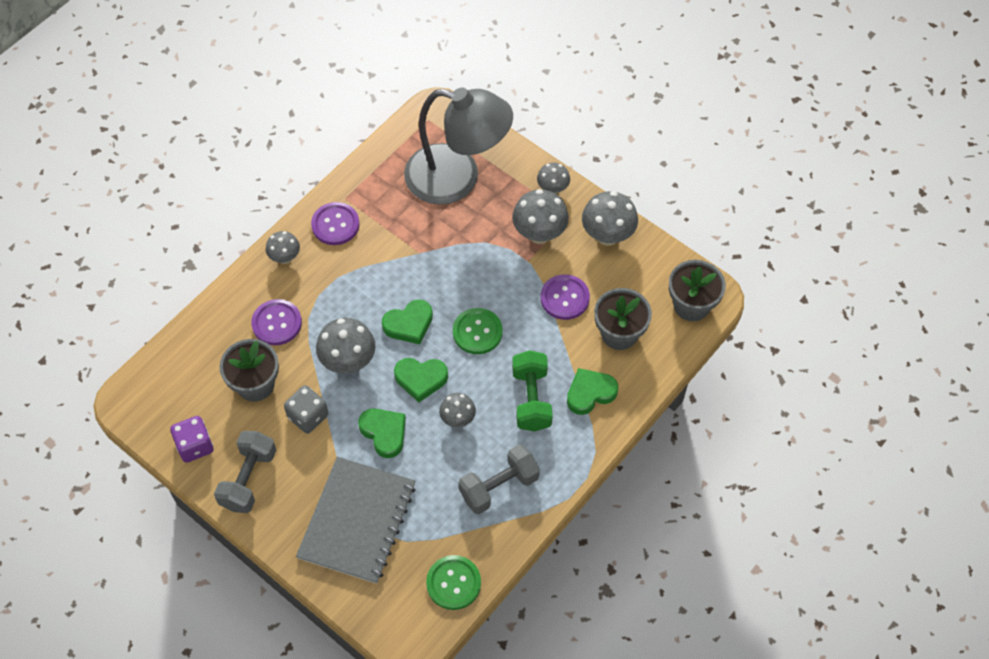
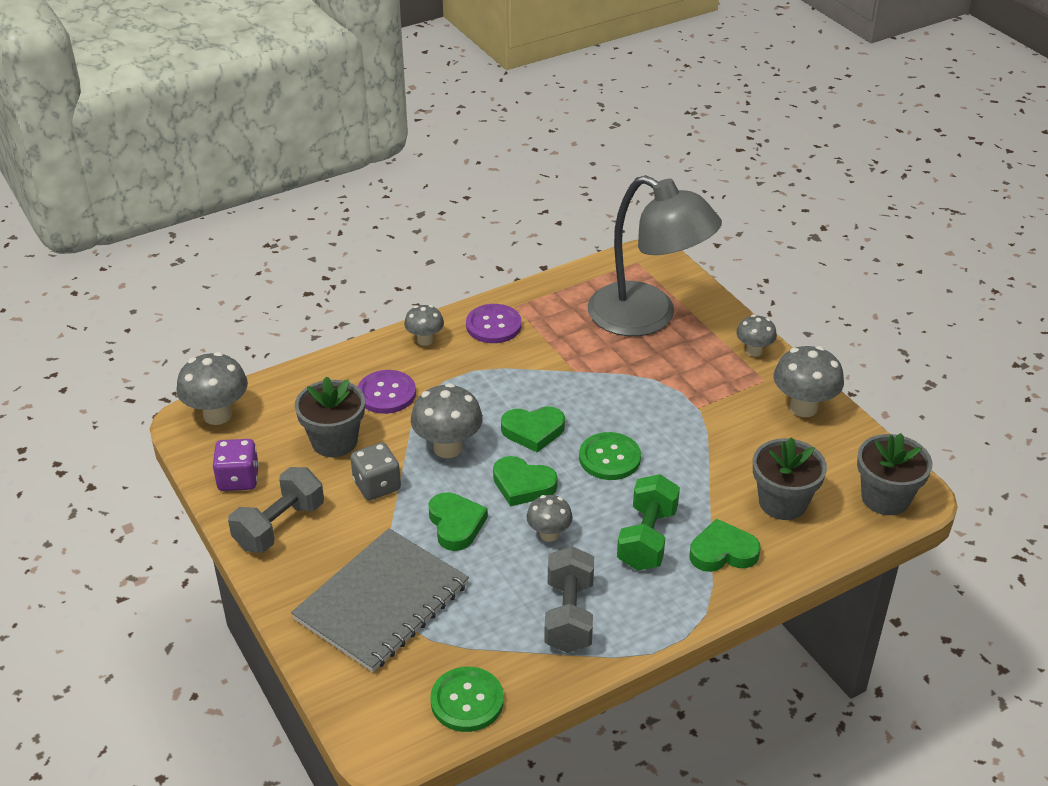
camera: 20 degrees right, 20 degrees down
grey dumbbell [459,444,540,514] -> grey dumbbell turned 75 degrees counterclockwise [544,546,594,653]
grey mushroom [512,189,569,244] -> grey mushroom moved to [176,352,248,425]
purple button [540,274,590,320] -> none

